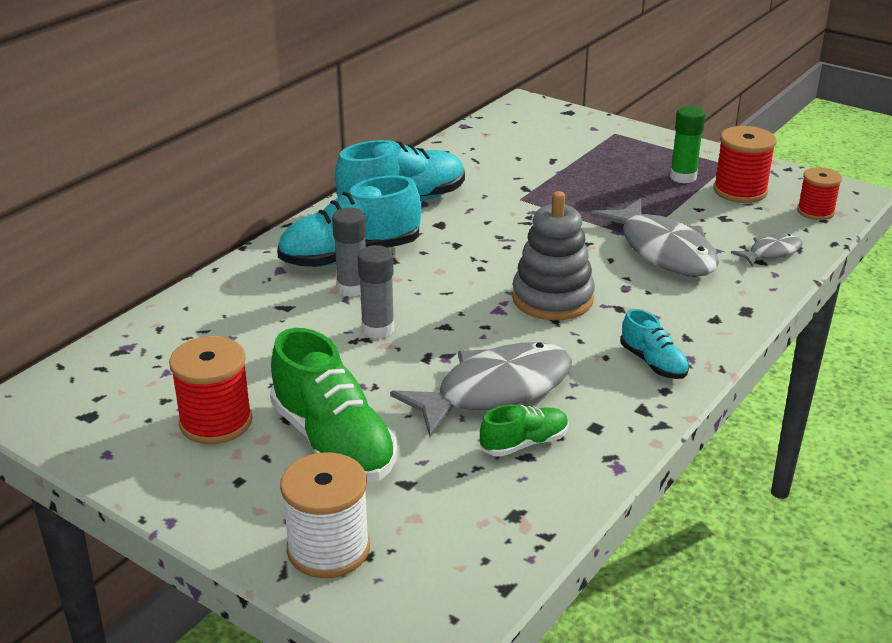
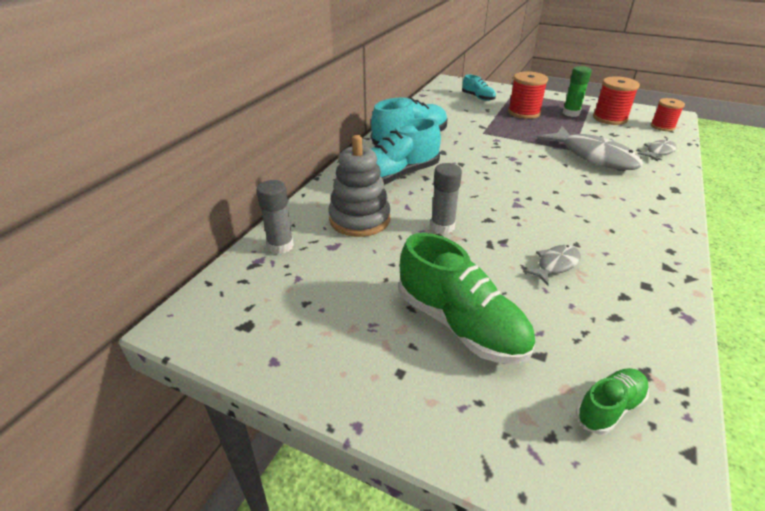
camera: 10 degrees left, 5 degrees up
red spool [169,336,253,444] -> red spool moved to [508,71,548,119]
white spool [280,452,370,578] -> none
grey glue stick [332,208,366,297] -> grey glue stick moved to [256,180,294,254]
grey fish [390,342,572,437] -> grey fish [523,245,580,286], size x0.49
green shoe [480,404,569,457] -> green shoe moved to [576,368,649,435]
grey stacking toy [512,191,595,320] -> grey stacking toy moved to [328,135,391,237]
turquoise shoe [620,309,689,379] -> turquoise shoe moved to [462,74,496,101]

